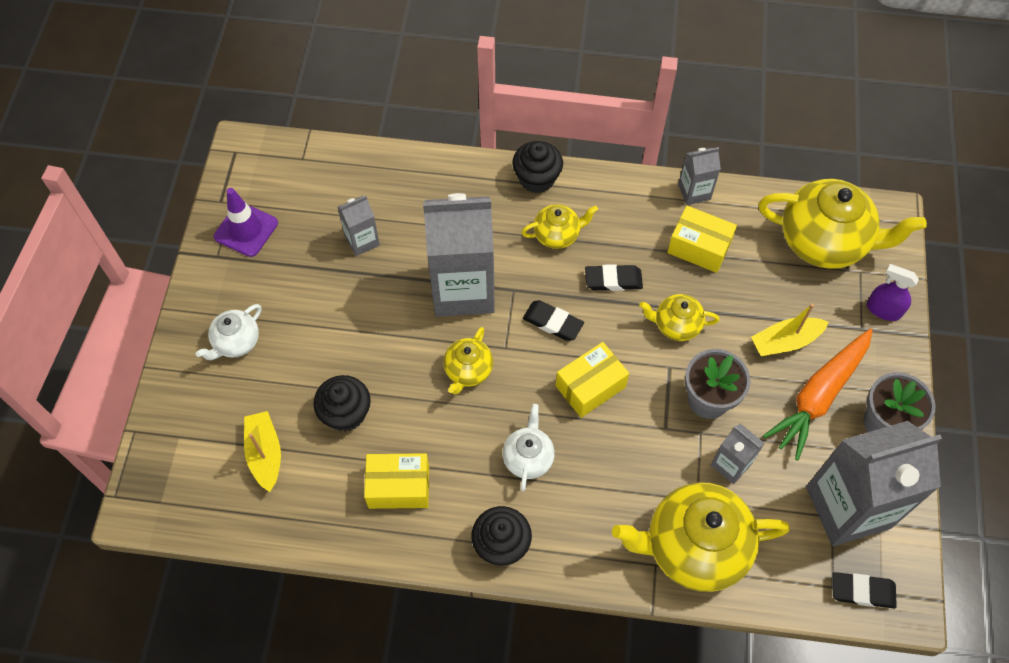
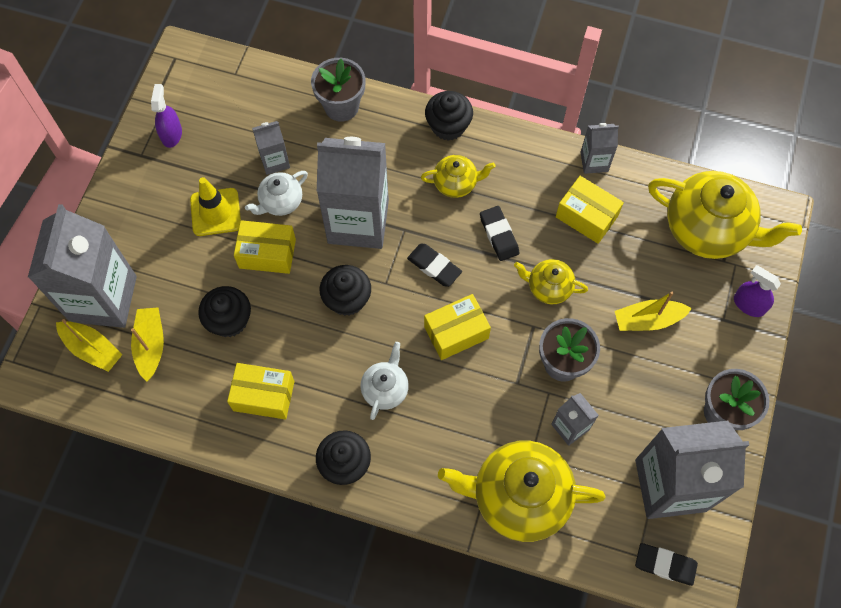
camera: 10 degrees right, 5 degrees up
white teapot [196,304,261,360] -> white teapot moved to [245,171,308,216]
purple traffic cone [214,188,278,257] -> purple spray bottle [151,84,182,148]
yellow teapot [443,327,493,394] -> black cupcake [320,265,371,316]
black eraser [585,264,643,291] -> black eraser turned 60 degrees clockwise [480,206,519,261]
orange carrot [763,329,873,461] -> none
none -> grey carton [28,204,137,328]
none -> yellow boat [56,319,123,372]
none -> yellow traffic cone [190,177,241,236]
none -> yellow box [234,220,296,274]
none -> grey flower pot [311,58,365,122]

